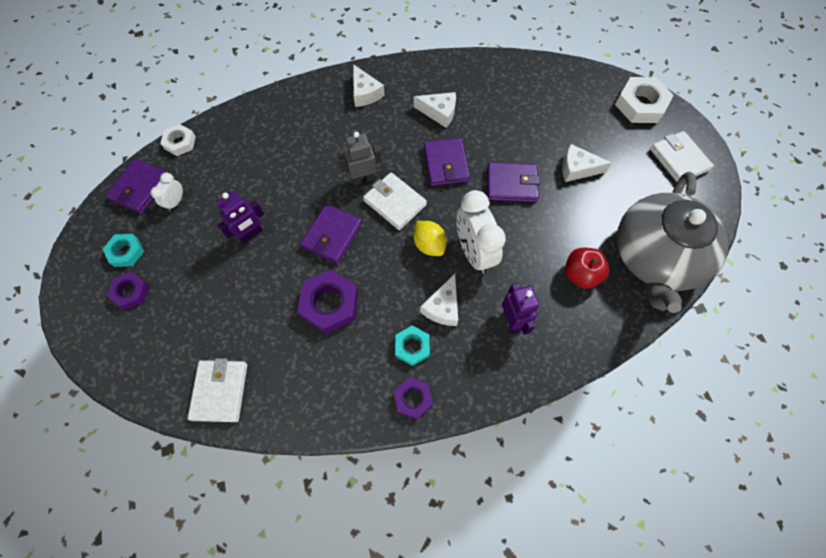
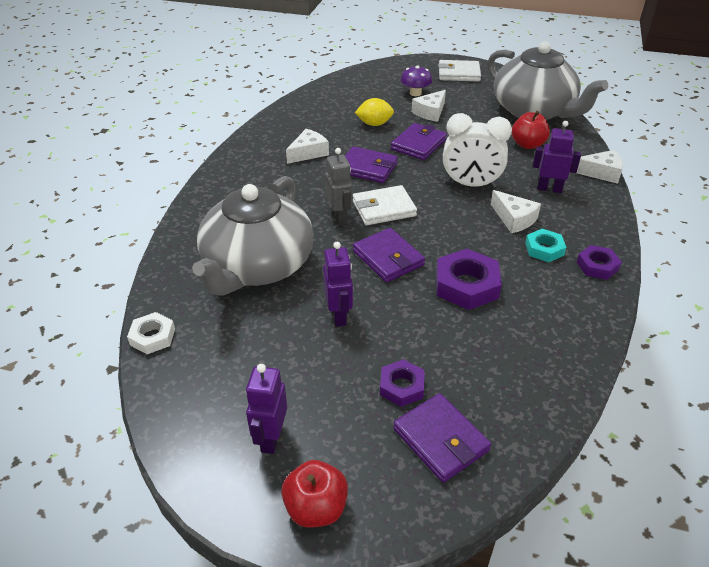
camera: 60 degrees left, 25 degrees down
turquoise nut [103,234,144,267] -> purple robot [246,364,287,454]
purple wallet [105,159,168,214] -> purple wallet moved to [393,393,491,483]
purple nut [107,272,149,310] -> purple nut moved to [380,359,425,407]
white clock [150,173,183,211] -> none
white wallet [188,358,247,422] -> none
grey robot [338,132,381,185] -> grey robot turned 150 degrees clockwise [325,148,353,226]
white cheese [353,64,385,107] -> white cheese moved to [577,150,623,184]
yellow lemon [413,221,447,256] -> yellow lemon moved to [355,98,394,126]
white nut [615,77,673,123] -> none
none -> grey teapot [192,176,314,296]
none -> red apple [281,460,348,528]
none -> purple mushroom [401,65,432,96]

